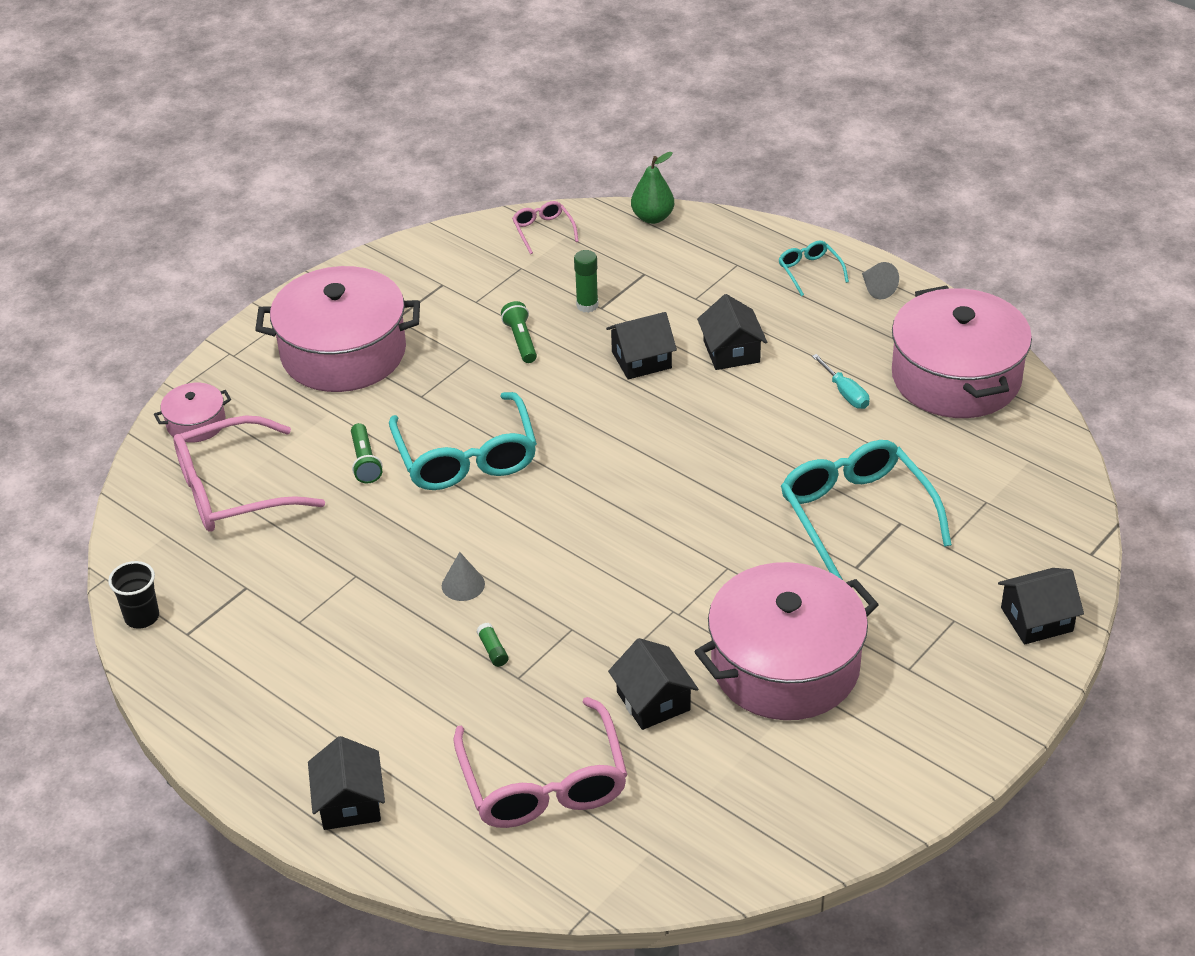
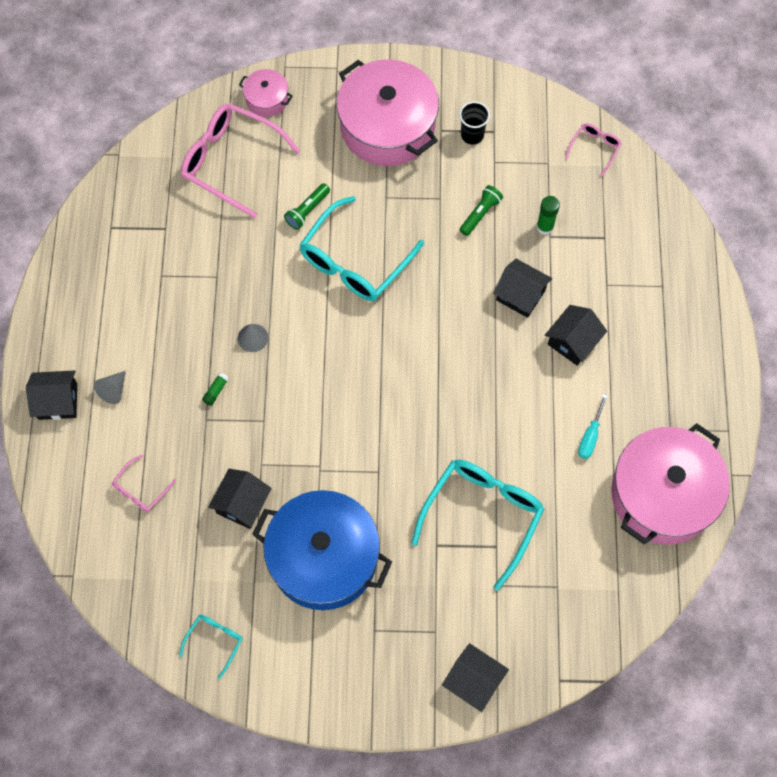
camera: 50 degrees right, 25 degrees up
black cup [108,561,159,629] -> black cup moved to [459,101,490,145]
black house [308,736,385,830] -> black house turned 45 degrees clockwise [26,370,77,420]
pink glasses [453,697,627,828] -> pink glasses [112,455,176,512], size x0.47
green pear [631,152,674,224] -> none
pink pot [695,562,879,720] -> blue pot [252,490,392,610]
turquoise glasses [778,240,849,296] -> turquoise glasses moved to [179,615,242,679]
grey cone [862,262,899,299] -> grey cone moved to [94,371,126,404]

